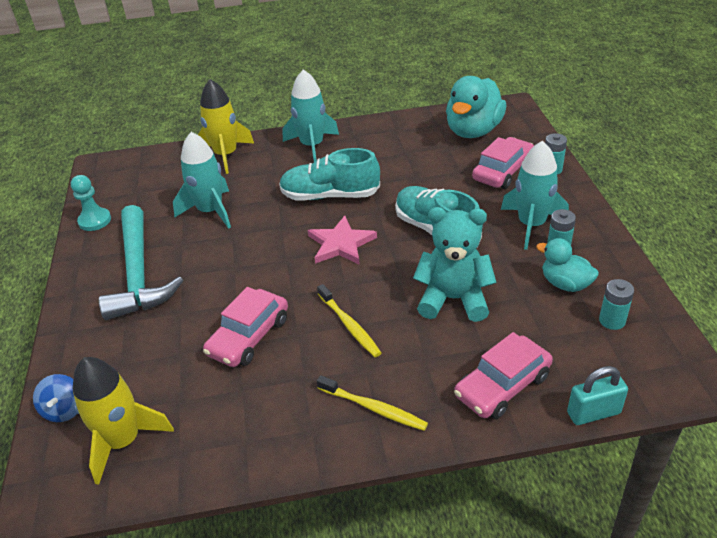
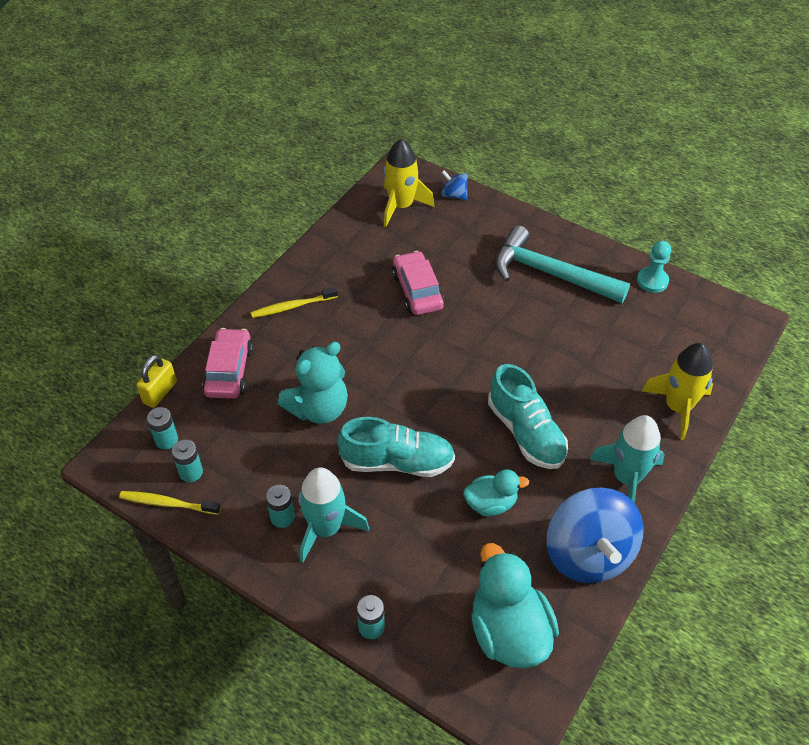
camera: 130 degrees right, 10 degrees up
turquoise rocket [173,132,231,229] -> none
turquoise shoe [279,148,380,200] -> turquoise shoe turned 105 degrees clockwise [488,364,568,469]
pink star [308,216,377,265] -> none
yellow toothbrush [317,284,381,357] -> yellow toothbrush moved to [119,491,221,515]
pink car [472,137,534,189] -> none
turquoise duck [536,238,599,292] -> turquoise duck moved to [463,470,529,516]
turquoise padlock [567,366,628,425] -> yellow padlock [136,355,177,408]
none -> turquoise battery [147,407,178,449]
none -> blue spinning top [547,488,644,583]

